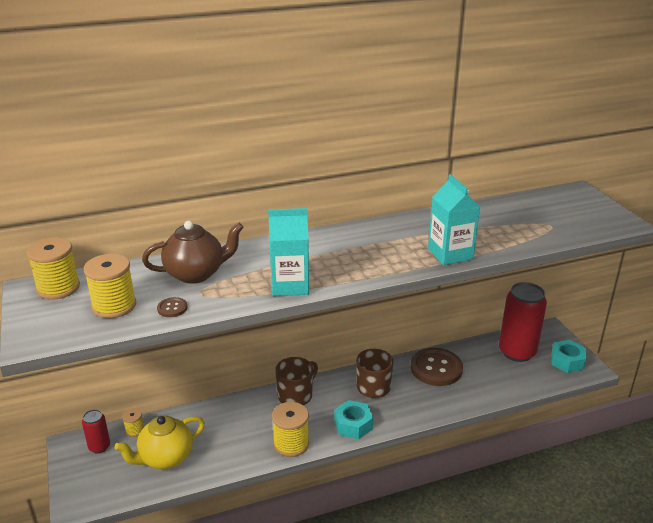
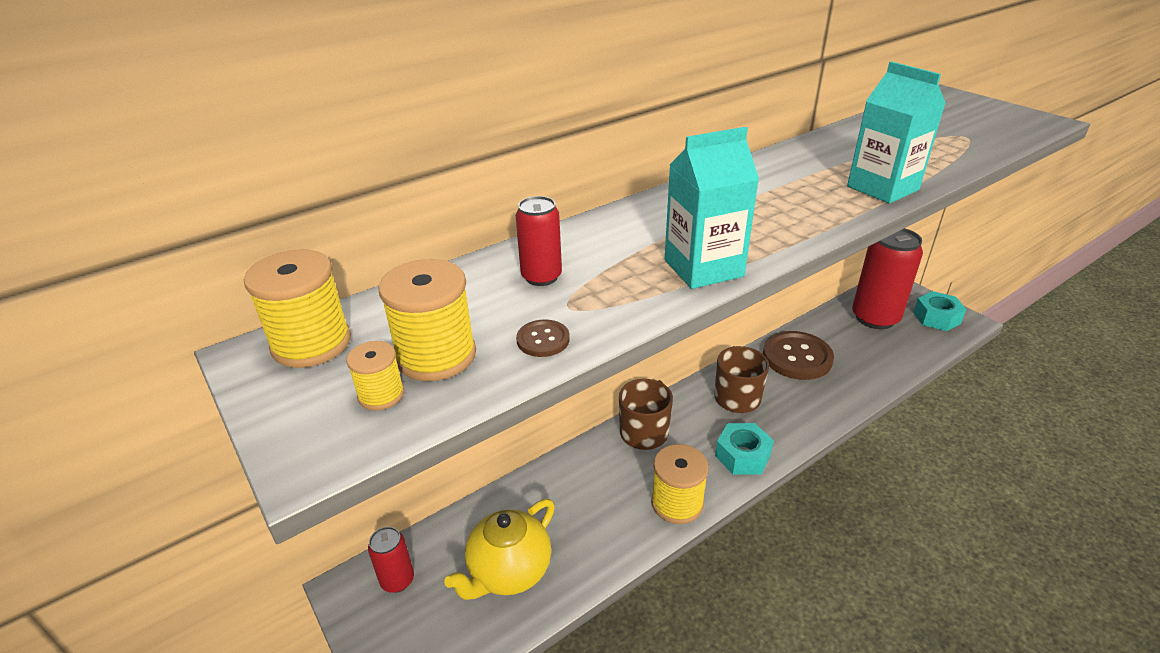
camera: 15 degrees left, 5 degrees up
yellow spool [122,408,144,437] -> yellow spool moved to [346,341,404,410]
brown teapot [142,221,244,284] -> red can [516,196,562,286]

